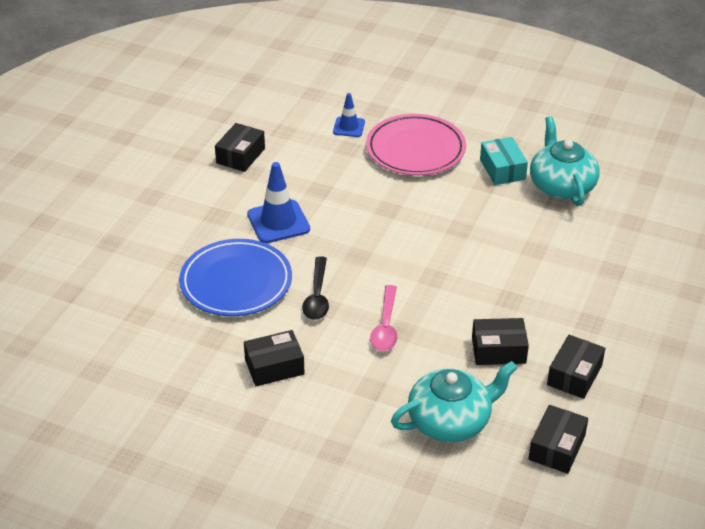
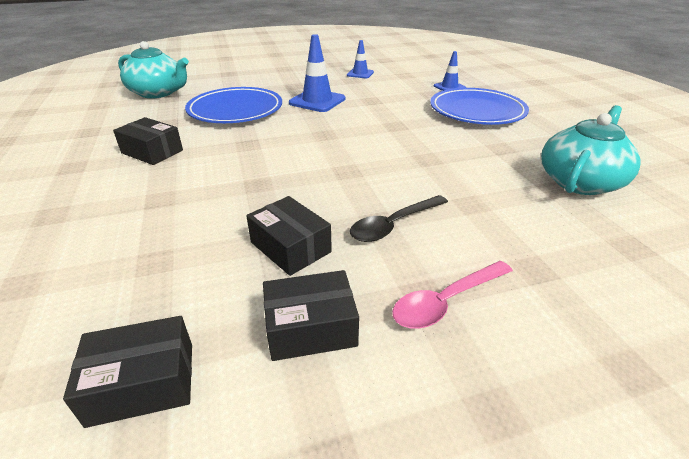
camera: 50 degrees right, 5 degrees down
black box [215,123,265,172] -> blue traffic cone [347,40,374,78]
black spoon [302,256,329,320] -> black spoon moved to [350,195,448,242]
pink plate [366,114,466,175] -> blue plate [430,88,529,125]
pink spoon [370,285,397,351] -> pink spoon moved to [392,261,513,329]
turquoise teapot [391,361,517,443] -> turquoise teapot moved to [118,41,189,98]
turquoise box [480,137,528,185] -> none

